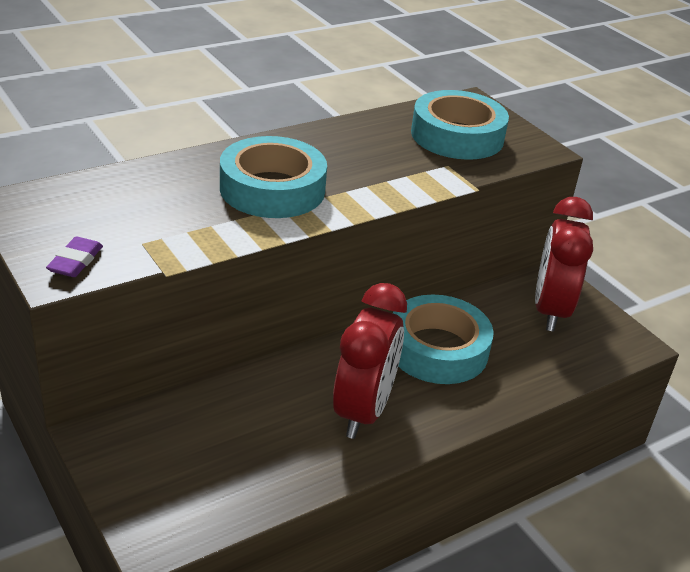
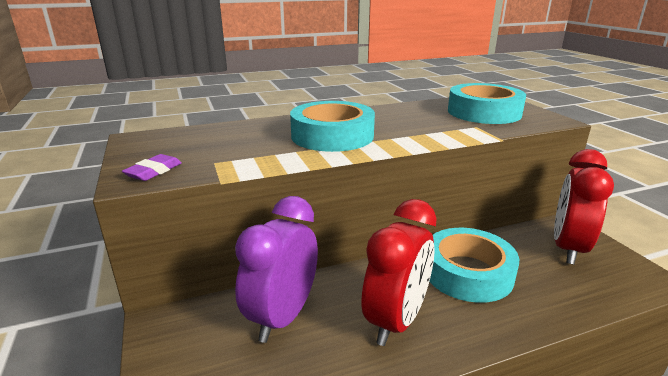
camera: 15 degrees right, 10 degrees down
none -> purple clock [235,196,318,343]

